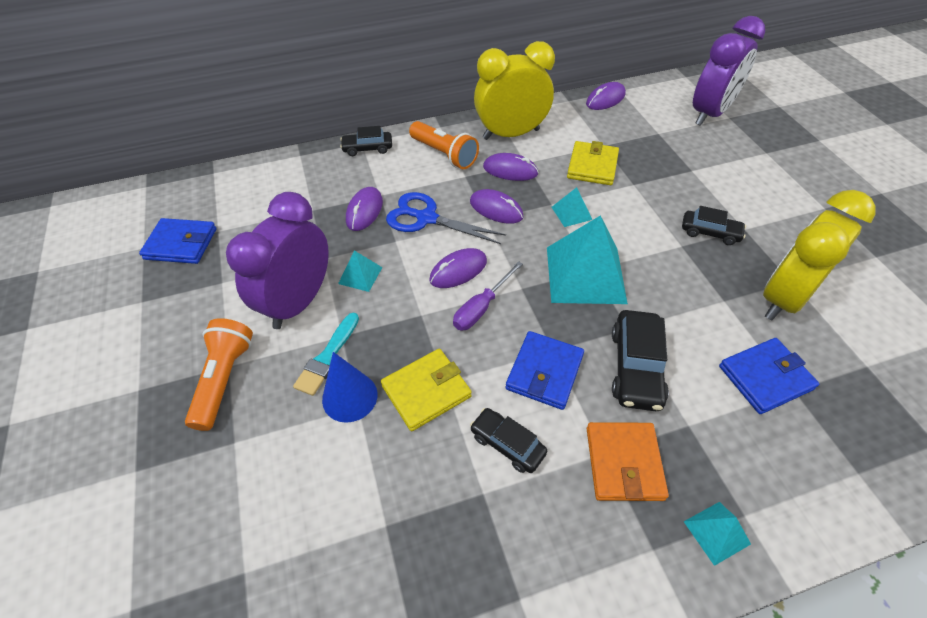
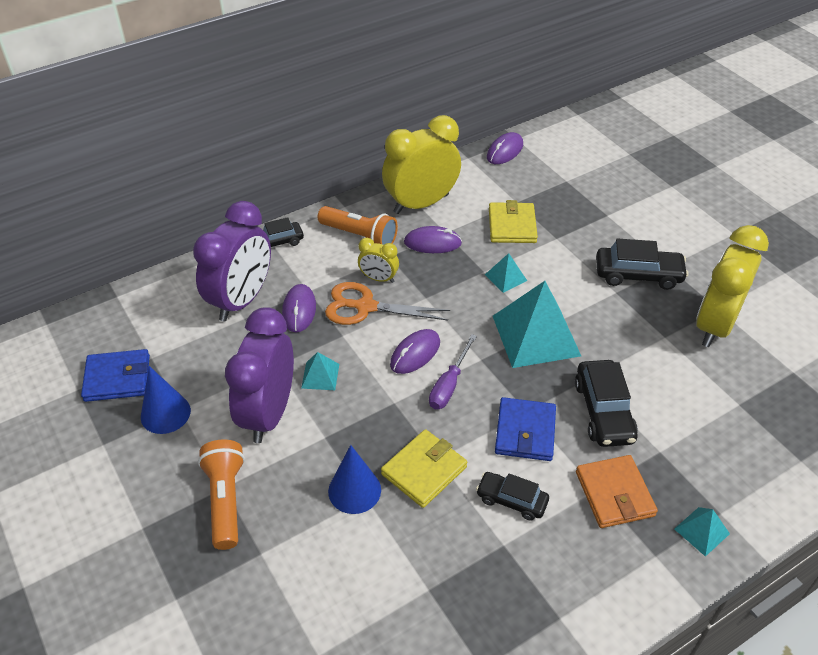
camera: 15 degrees left, 5 degrees down
turquoise brush [293,312,359,396] -> none
blue scissors [386,192,506,244] -> orange scissors [325,282,450,325]
purple mouse [470,189,524,224] -> none
black car [682,206,746,245] -> black car [596,238,688,290], size x1.55
purple clock [693,16,765,126] -> purple clock moved to [193,201,271,321]
blue wallet [719,338,819,414] -> none
none -> blue cone [141,366,191,434]
none -> yellow clock [358,238,399,283]

